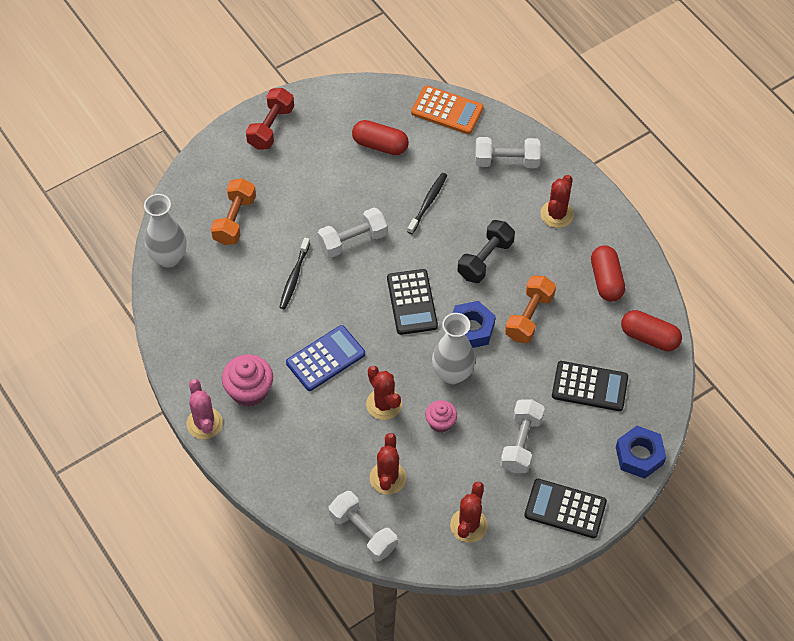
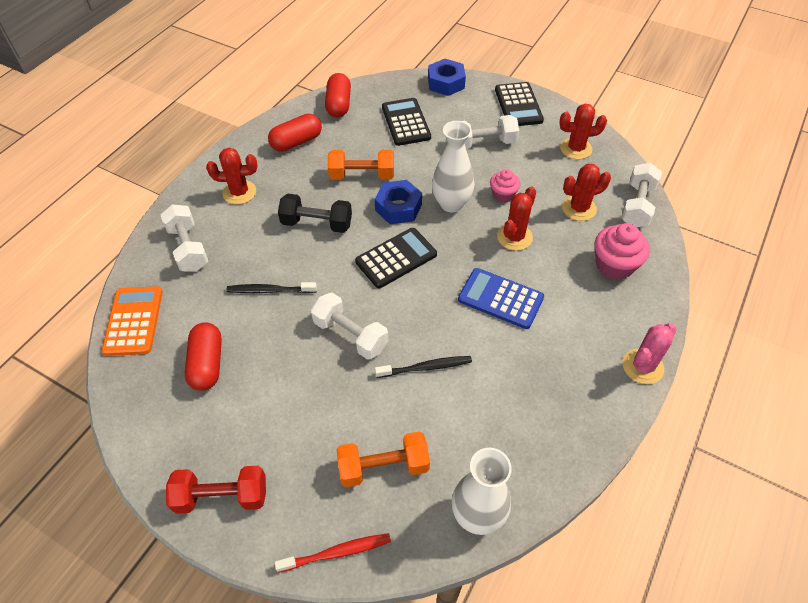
camera: 115 degrees left, 5 degrees down
pink cupcake [222,354,273,407] -> pink cupcake moved to [595,223,650,280]
none -> red toothbrush [275,533,391,573]

